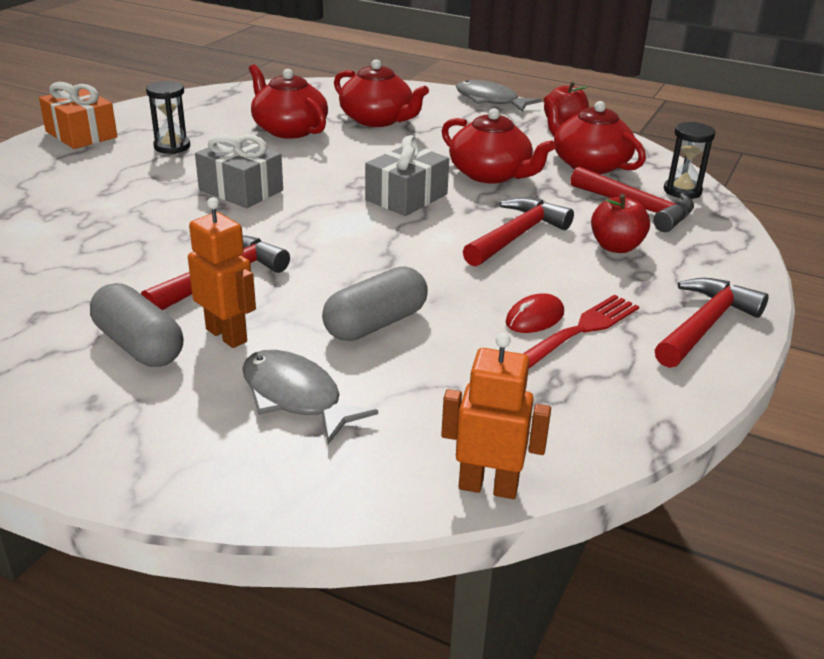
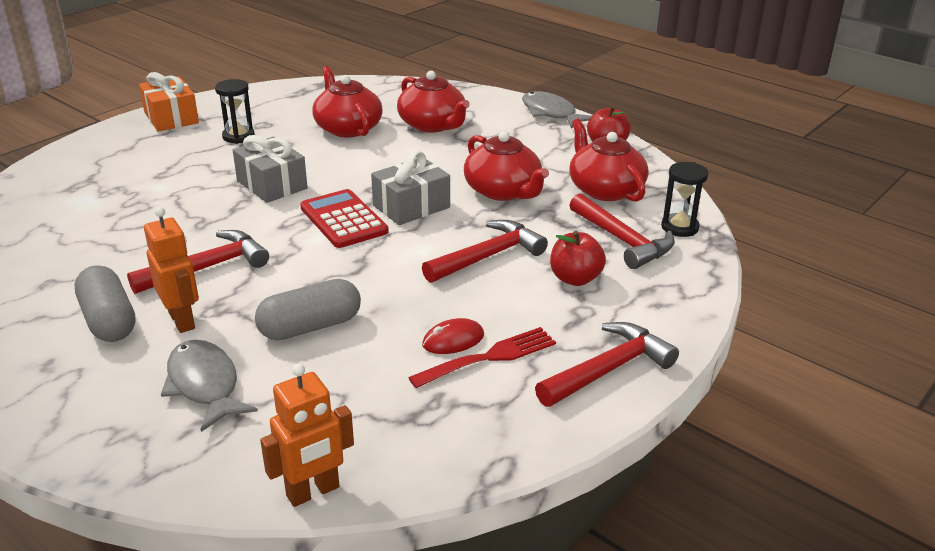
camera: 15 degrees right, 0 degrees up
orange robot [441,333,551,499] -> orange robot turned 120 degrees clockwise [260,363,354,507]
none -> red calculator [300,189,389,248]

